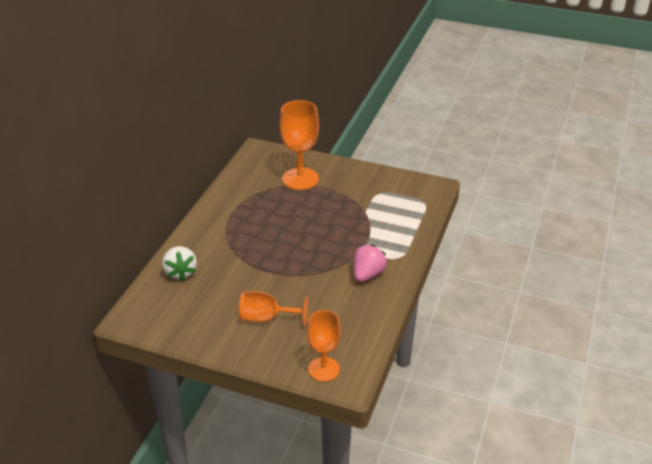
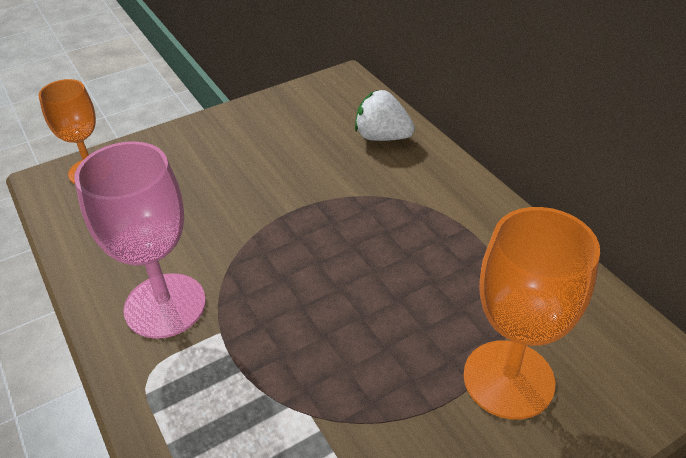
camera: 130 degrees right, 5 degrees up
orange goblet [239,291,308,326] -> none
pink strawberry [353,244,387,282] -> pink goblet [75,141,206,339]

